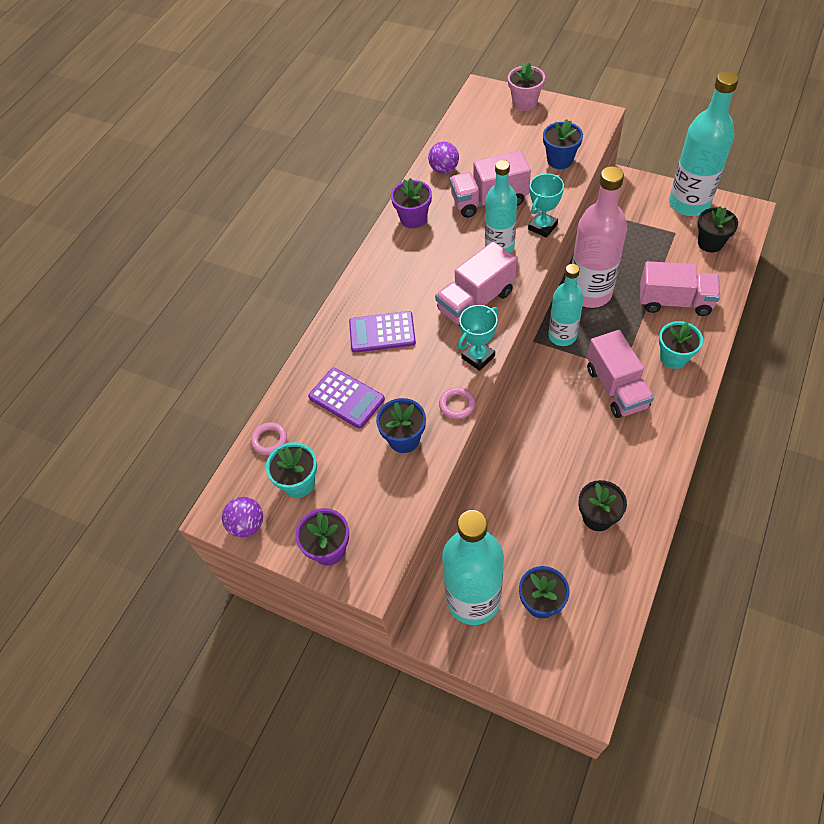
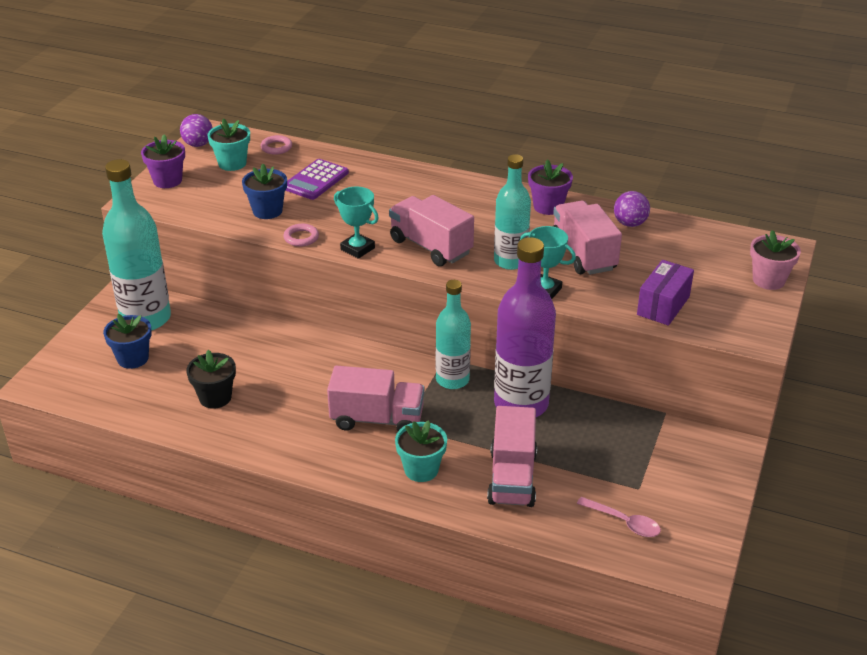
camera: 80 degrees right, 20 degrees down
purple calculator [349,311,416,353] -> none
blue flower pot [543,119,583,169] -> purple box [637,260,694,326]
pink bottle [572,166,627,308] -> purple bottle [494,237,556,417]
pink truck [587,330,654,418] -> pink truck turned 150 degrees counterclockwise [327,366,425,431]
turquoise bottle [669,71,739,216] -> none
black flower pot [697,206,738,252] -> pink spoon [577,497,661,537]

